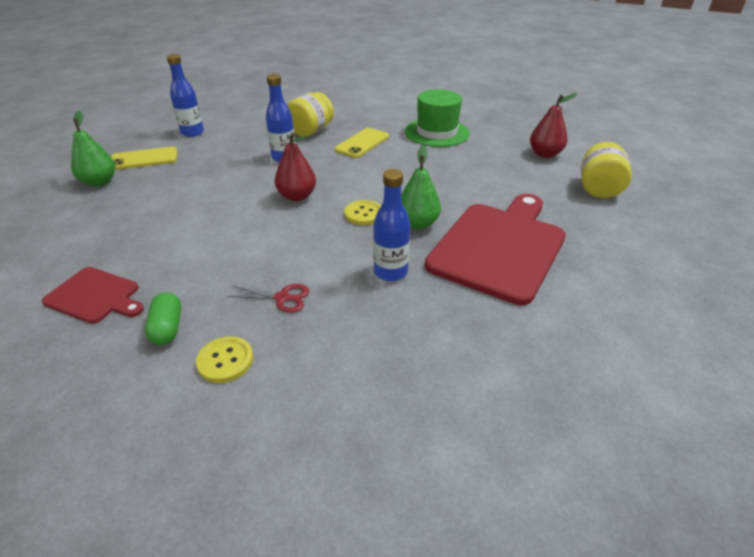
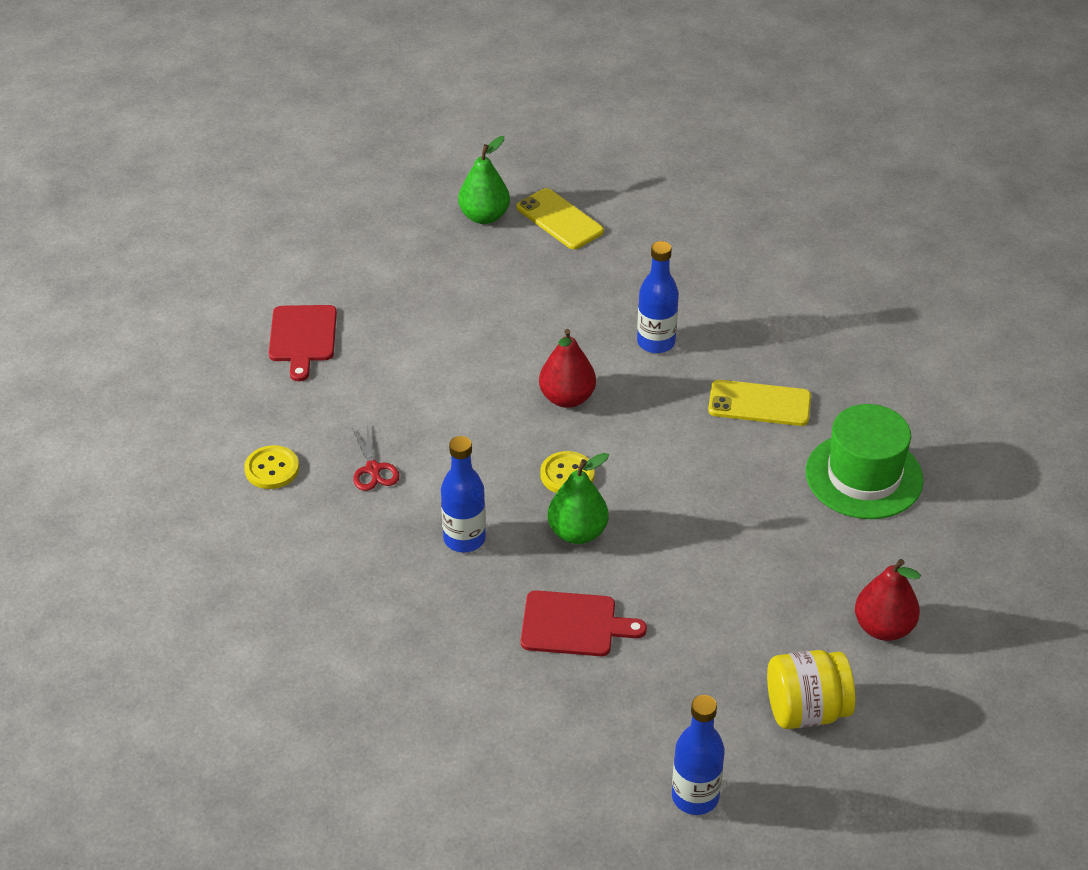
camera: 65 degrees right, 5 degrees up
green capsule [145,292,181,345] -> none
blue bottle [167,54,204,137] -> blue bottle moved to [672,695,725,815]
yellow jar [287,92,334,137] -> none
red cutting board [425,194,566,305] -> red cutting board [521,590,647,656], size x0.51

